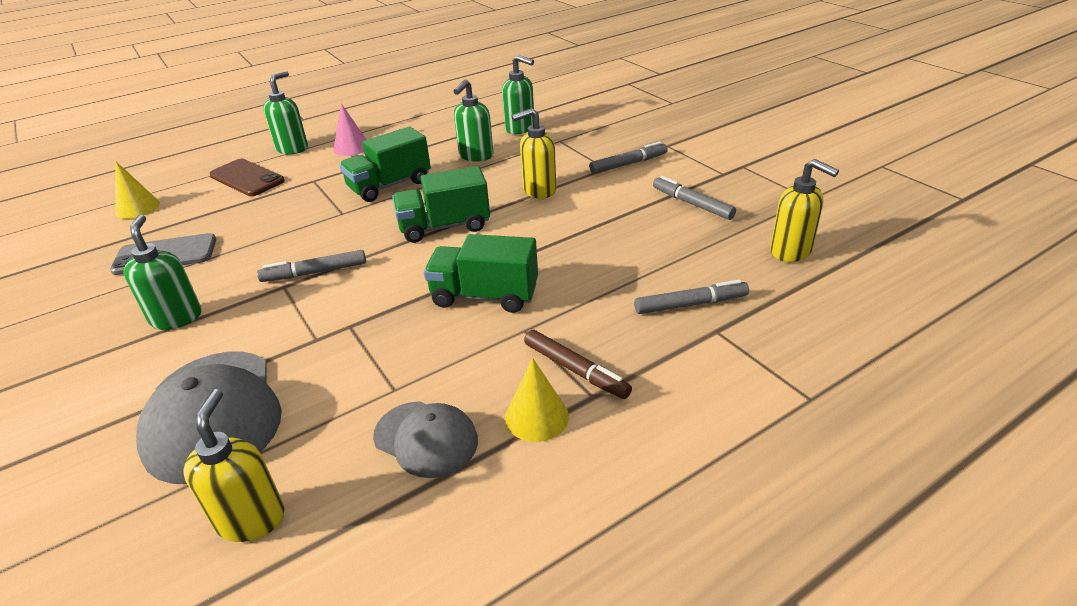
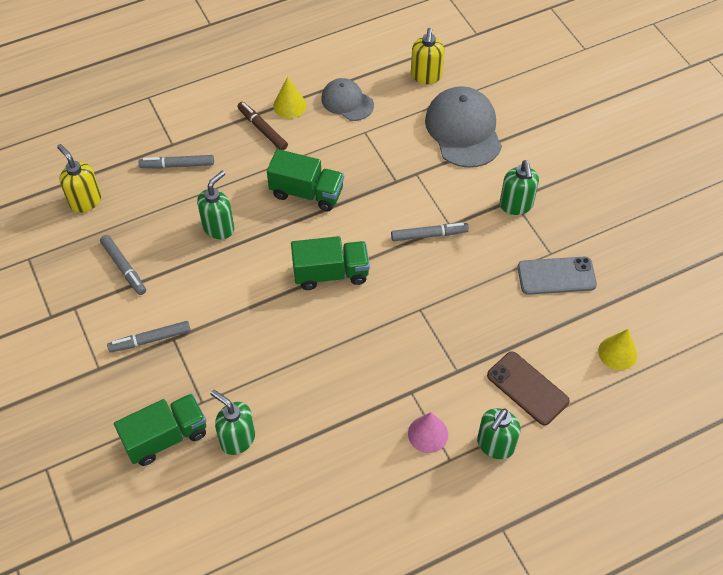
camera: 175 degrees left, 20 degrees up
green truck [339,127,431,202] -> green truck moved to [114,394,206,466]
green soap dispenser [454,79,494,162] -> green soap dispenser moved to [197,171,234,239]
yellow soap dispenser [512,108,556,199] -> none

